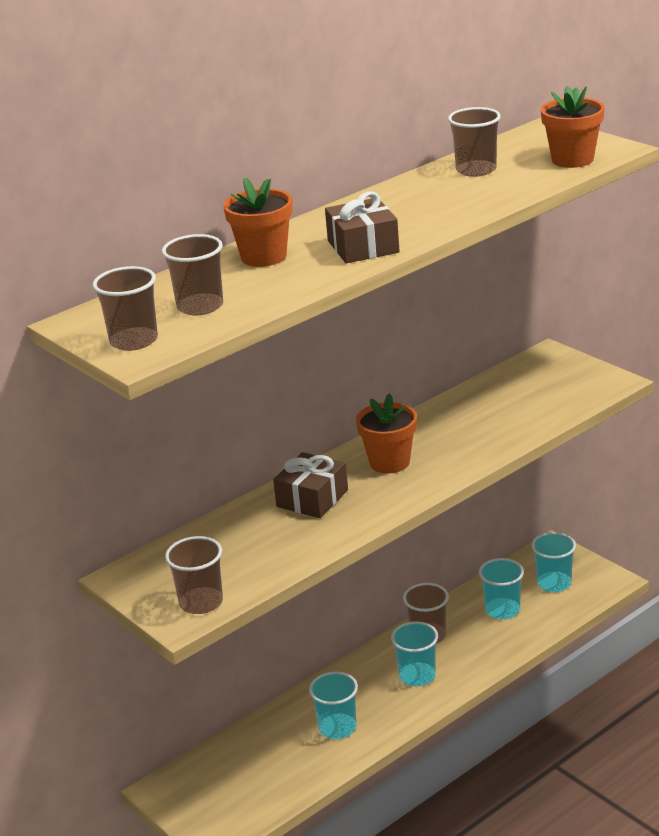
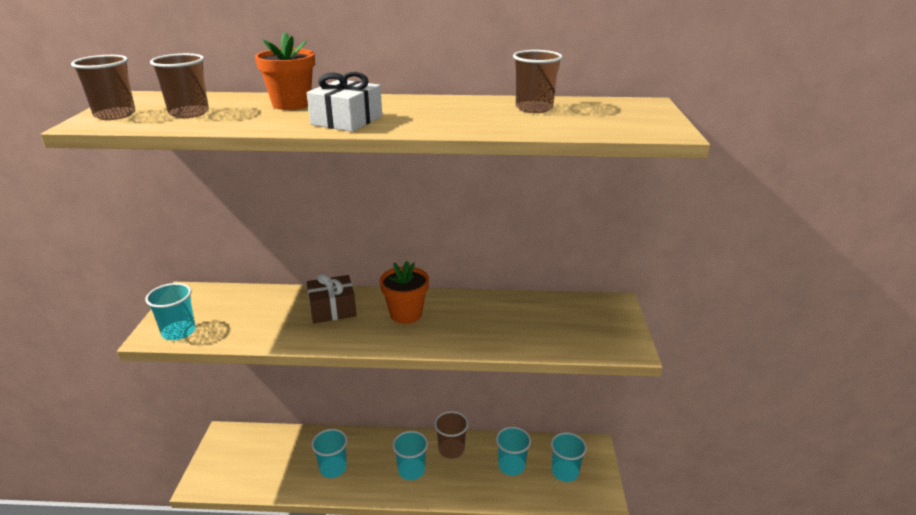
camera: 40 degrees right, 0 degrees up
brown cup [165,536,223,614] -> turquoise cup [145,283,196,340]
brown gift [325,191,400,263] -> white gift [307,72,382,132]
orange flower pot [541,86,604,168] -> none

